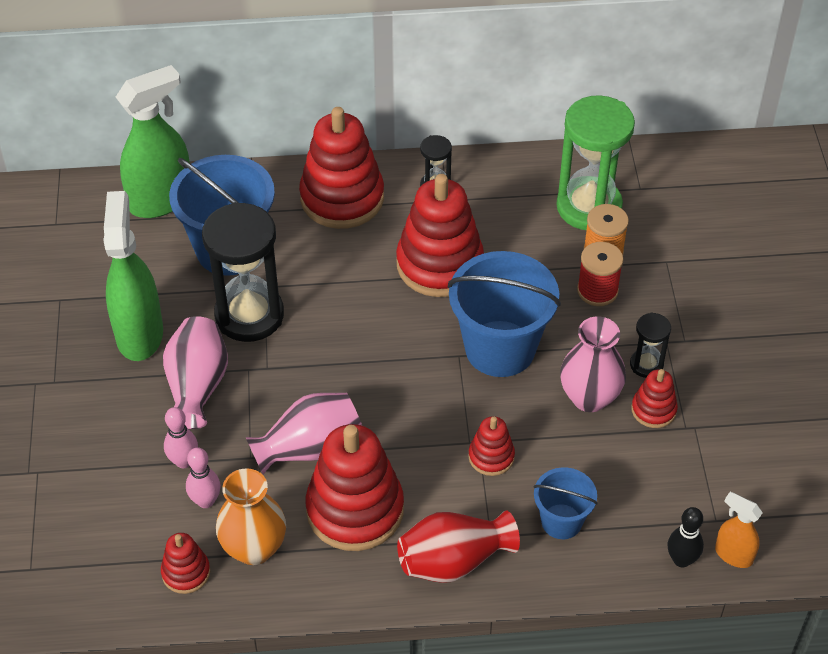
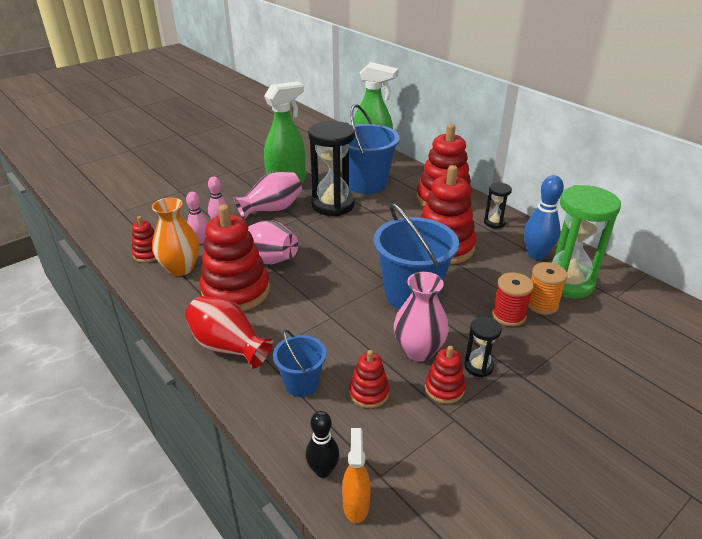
camera: 55 degrees right, 15 degrees down
red stacking toy [468,416,515,476] -> red stacking toy moved to [349,350,389,408]
none -> blue bowling pin [524,175,564,260]

